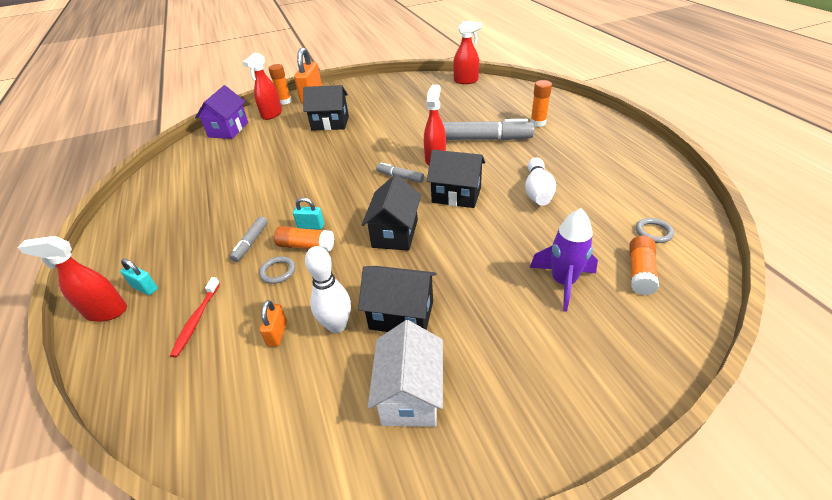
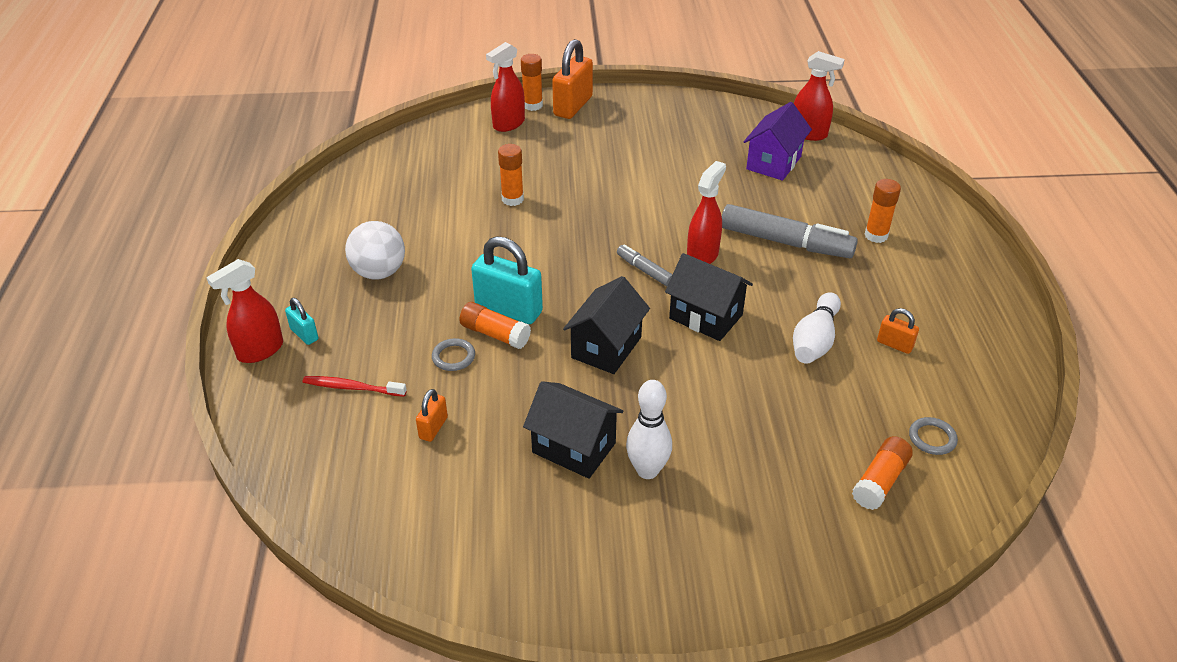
camera: 15 degrees right, 0 degrees up
red spray bottle [18,236,127,322] -> red spray bottle turned 60 degrees counterclockwise [206,259,283,363]
red toothbrush [170,277,220,358] -> red toothbrush turned 75 degrees clockwise [303,376,407,397]
purple house [195,85,248,139] -> purple house moved to [744,102,812,181]
grey marker [230,216,268,262] -> none
turquoise padlock [293,198,324,230] -> turquoise padlock [471,236,543,324], size x1.98
black house [303,85,349,131] -> none
white bowling pin [305,246,351,333] -> white bowling pin moved to [626,380,672,479]
white house [368,320,443,427] -> none
purple rocket [530,208,598,312] -> none
none -> white ball [345,221,405,280]
none -> orange glue stick [498,144,524,206]
none -> orange padlock [877,308,919,354]

